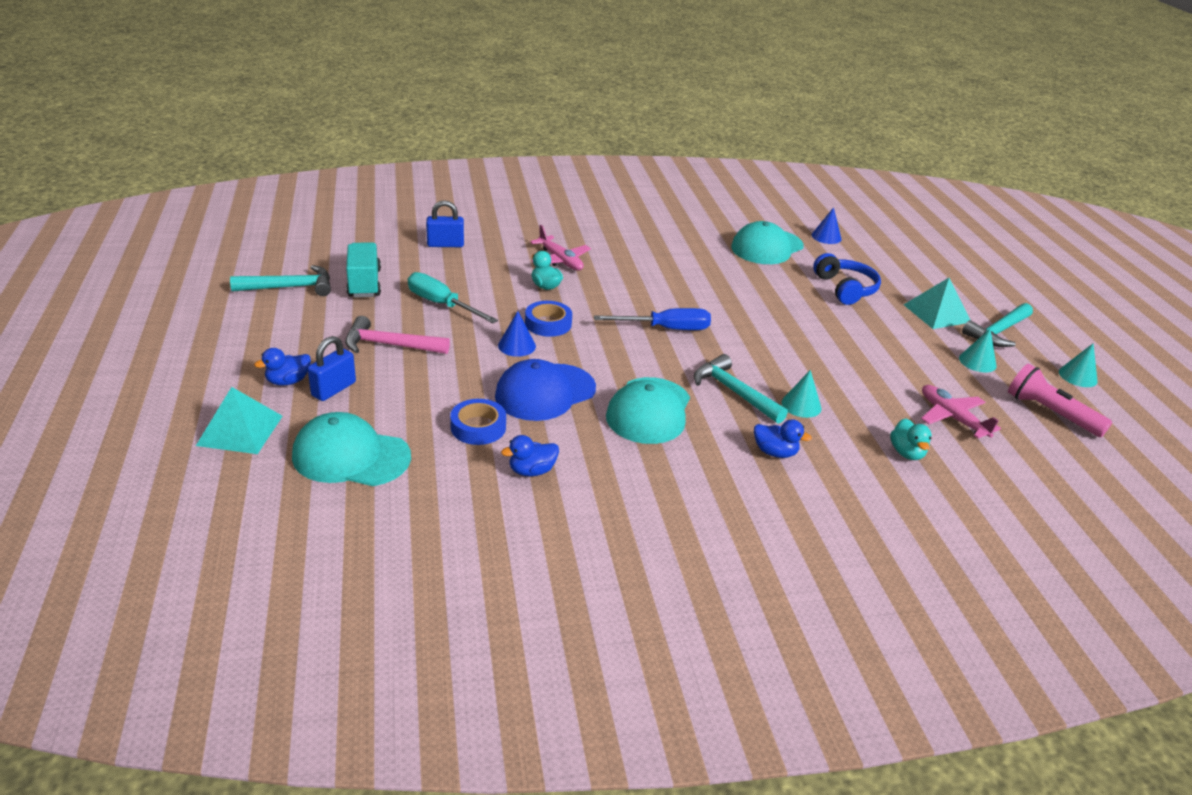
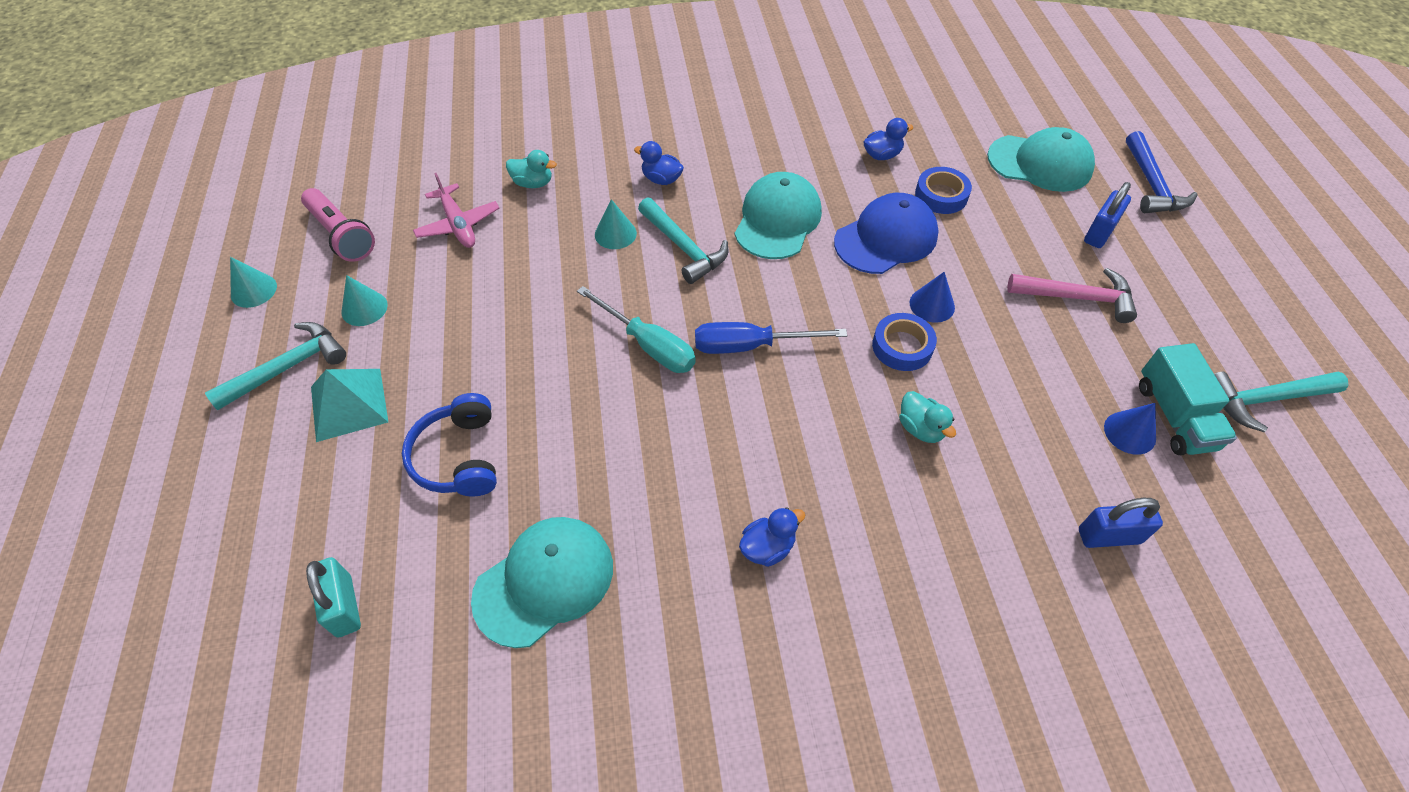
camera: 175 degrees left, 20 degrees up
turquoise pyramid [196,387,283,454] -> blue hammer [1126,131,1197,213]
blue duck [254,348,311,385] -> blue duck moved to [739,507,805,567]
turquoise screwdriver [408,272,498,323] -> turquoise screwdriver moved to [577,286,696,373]
pink plane [530,225,591,271] -> none
blue cone [812,207,841,244] -> blue cone moved to [1104,403,1156,455]
turquoise duck [890,418,932,460] -> turquoise duck turned 105 degrees clockwise [506,150,557,188]
none -> turquoise padlock [306,557,361,637]

